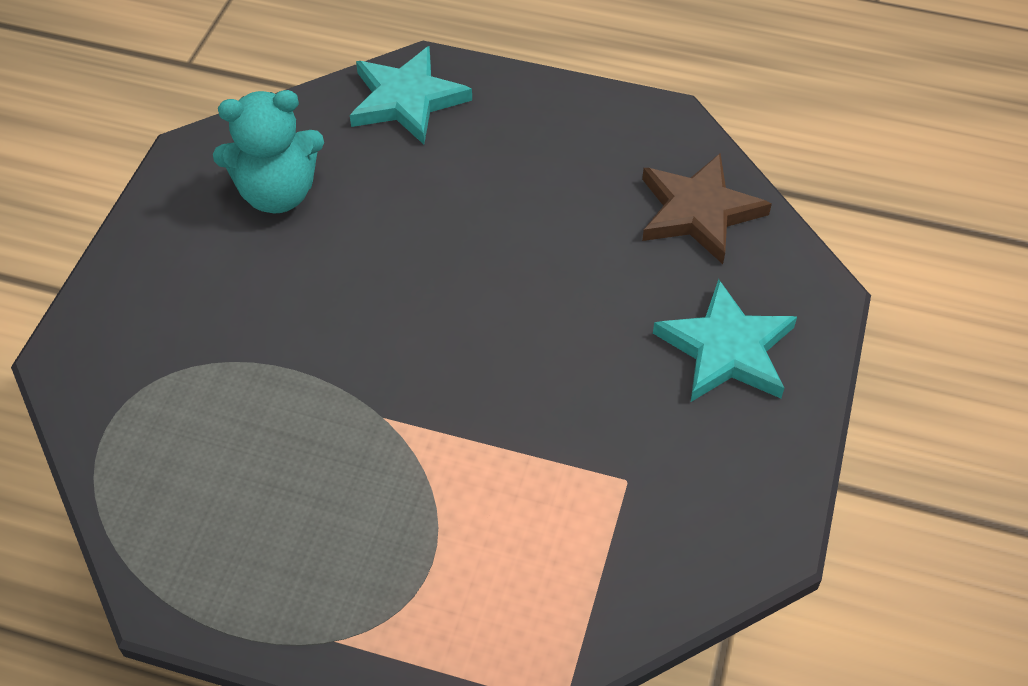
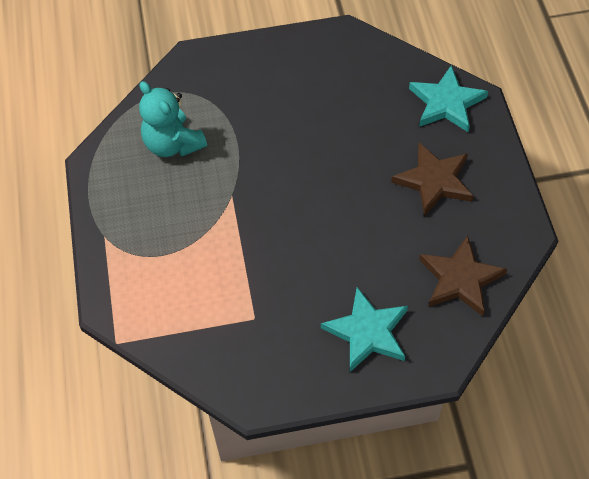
camera: 65 degrees right, 5 degrees up
turquoise teddy bear [213,90,324,214] -> turquoise teddy bear moved to [139,81,207,157]
none -> brown star [391,143,473,216]

